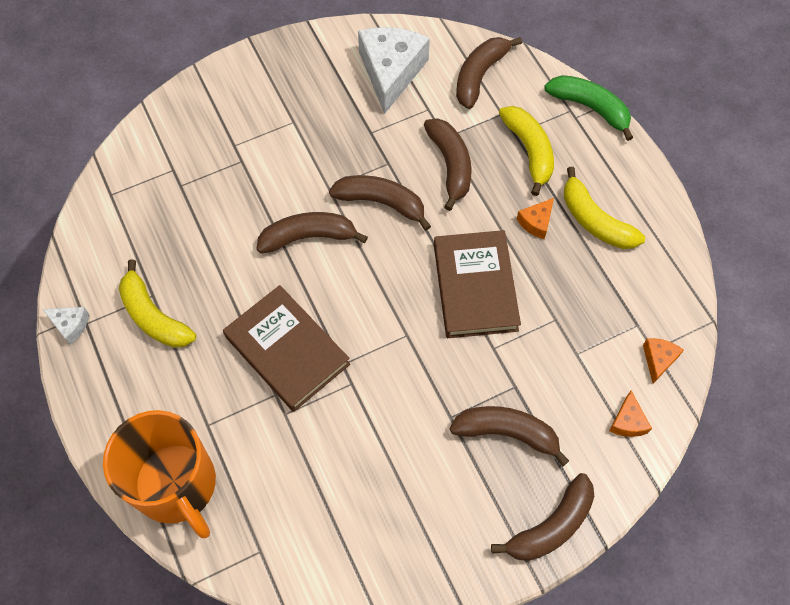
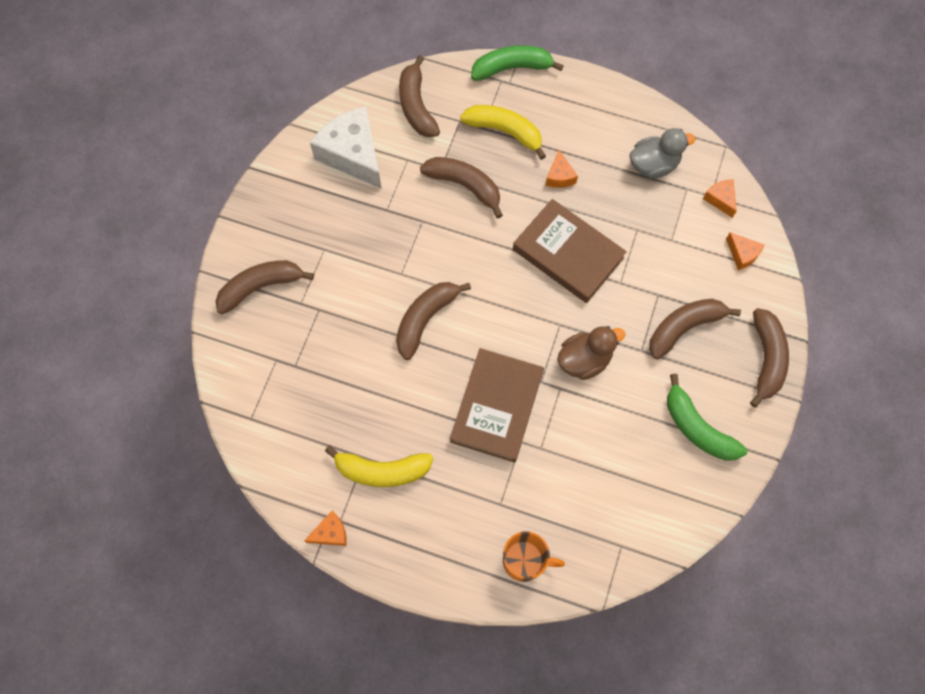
camera: 45 degrees left, 5 degrees up
white cheese [42,307,89,345] -> orange cheese [304,510,347,546]
orange mug [103,410,216,538] -> orange mug [503,531,565,582], size x0.55
brown book [223,285,350,412] -> brown book turned 75 degrees counterclockwise [450,348,544,463]
brown banana [329,175,431,231] -> brown banana moved to [216,260,314,314]
yellow banana [564,167,645,249] -> none
none -> brown duck [557,326,625,380]
none -> grey duck [629,128,696,179]
none -> green banana [667,374,748,461]

